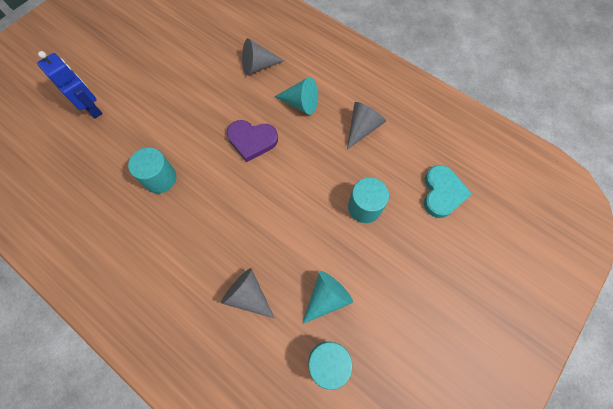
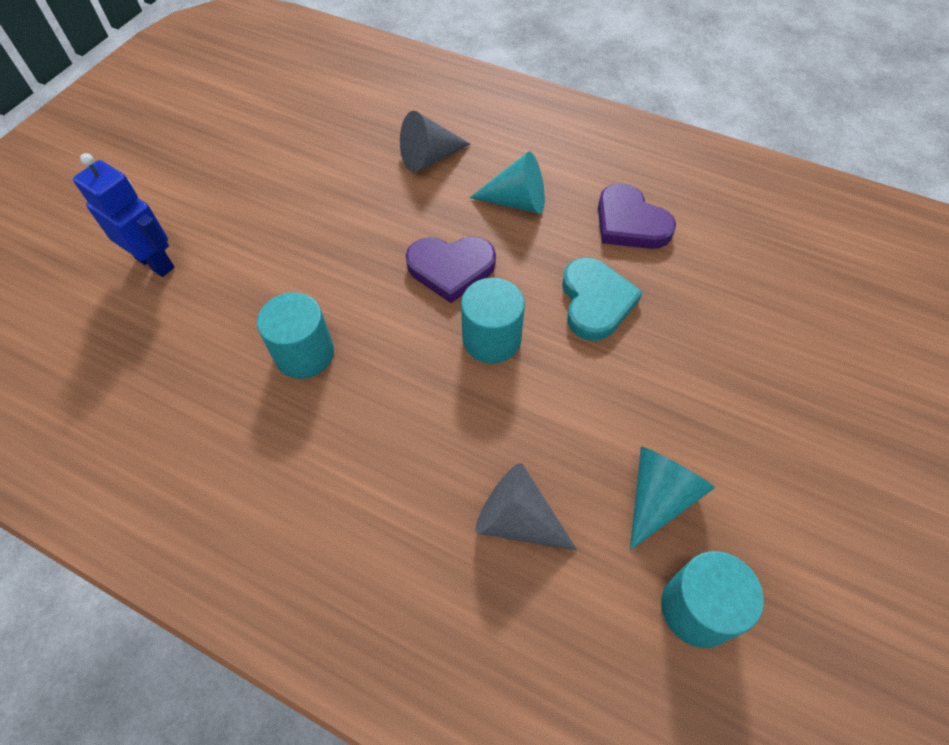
camera: 10 degrees left, 10 degrees down
grey cone [347,102,386,149] -> purple heart [598,183,676,249]
turquoise cylinder [348,178,389,223] -> turquoise cylinder moved to [461,278,525,364]
turquoise heart [424,165,472,218] -> turquoise heart moved to [562,257,643,341]

